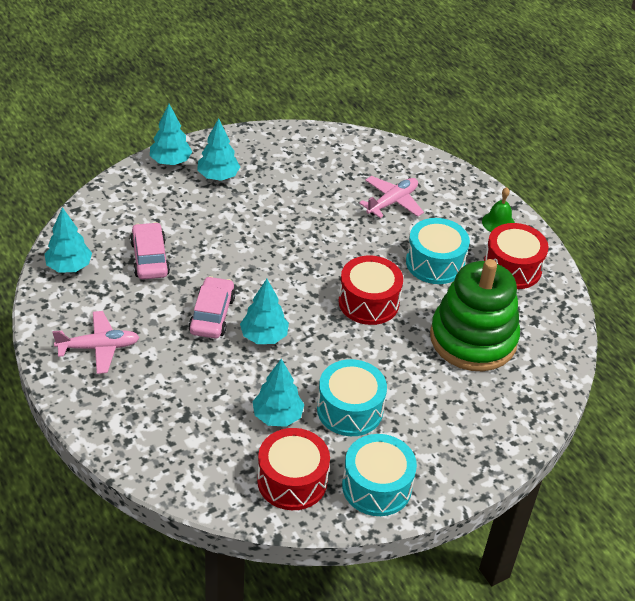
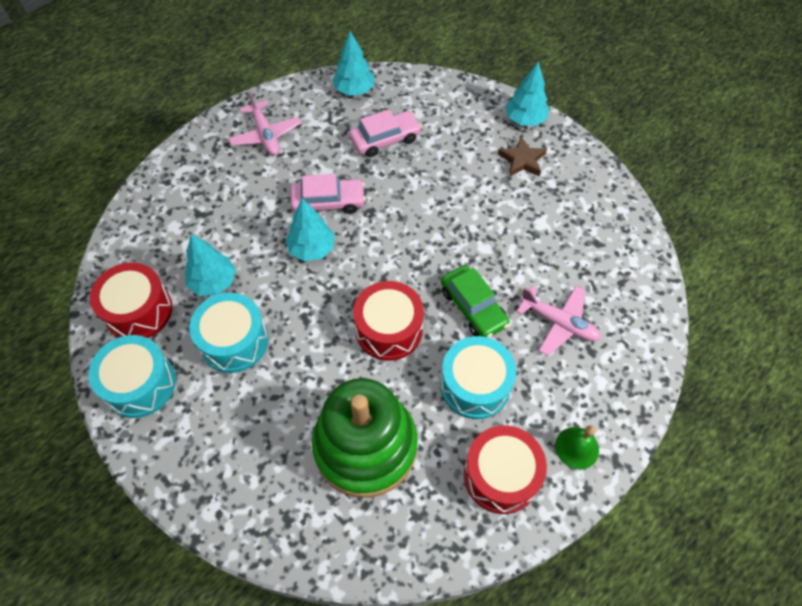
camera: 80 degrees right, 15 degrees up
turquoise tree [197,118,240,181] -> brown star [498,136,547,177]
none -> green car [441,265,510,338]

